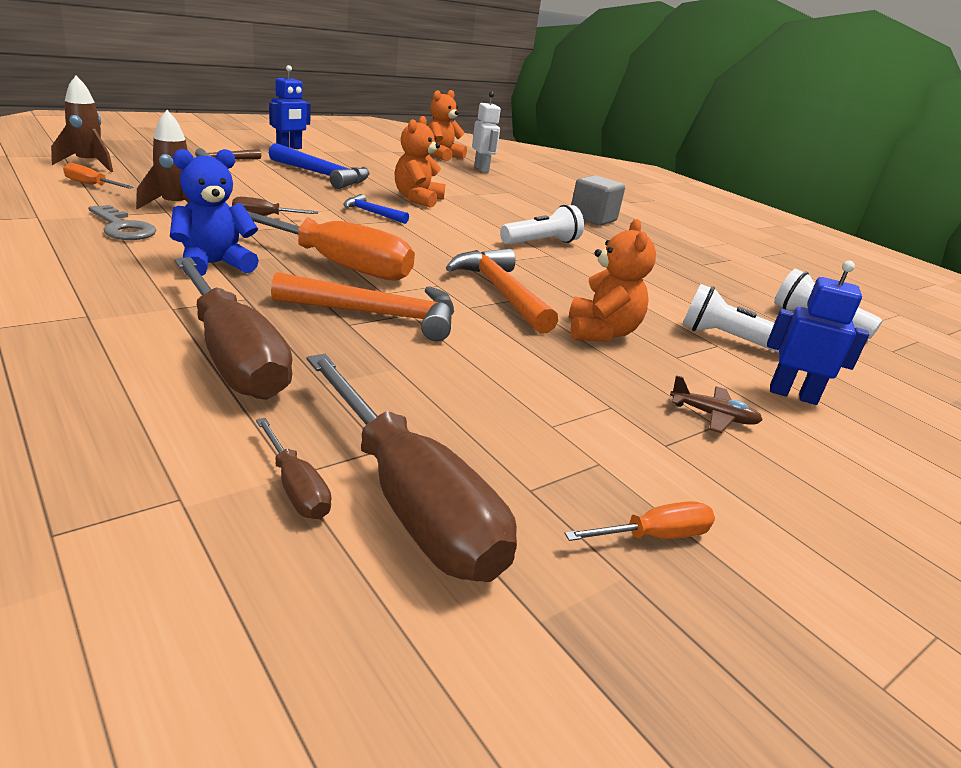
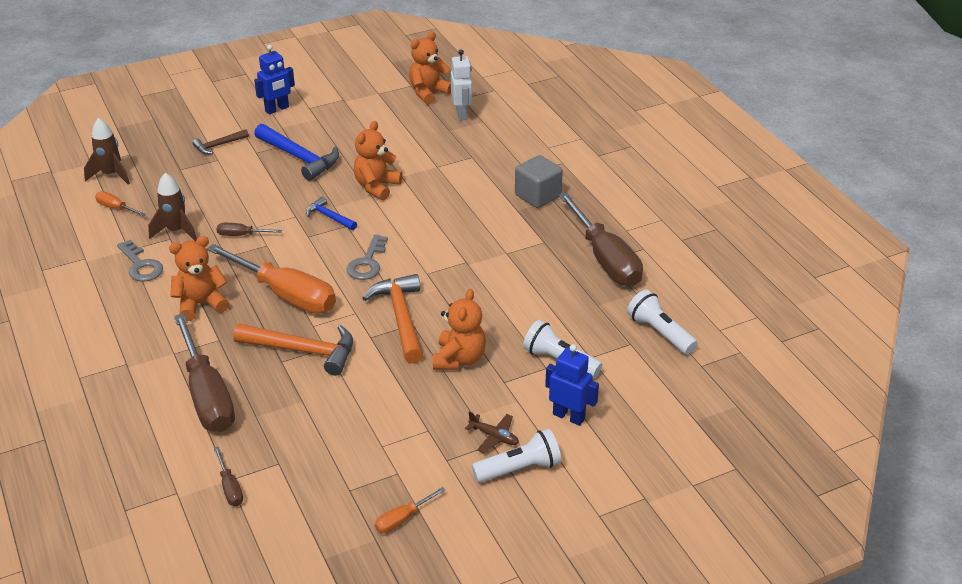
camera: 15 degrees right, 10 degrees up
blue teddy bear [170,149,259,276] -> orange teddy bear [169,236,229,321]
brown screwdriver [307,354,517,582] -> brown screwdriver moved to [558,192,643,286]
white flashlight [500,205,584,245] -> white flashlight moved to [472,429,561,483]
orange screwdriver [564,501,715,541] -> orange screwdriver turned 150 degrees clockwise [375,487,446,533]
none -> grey key [346,234,388,280]

